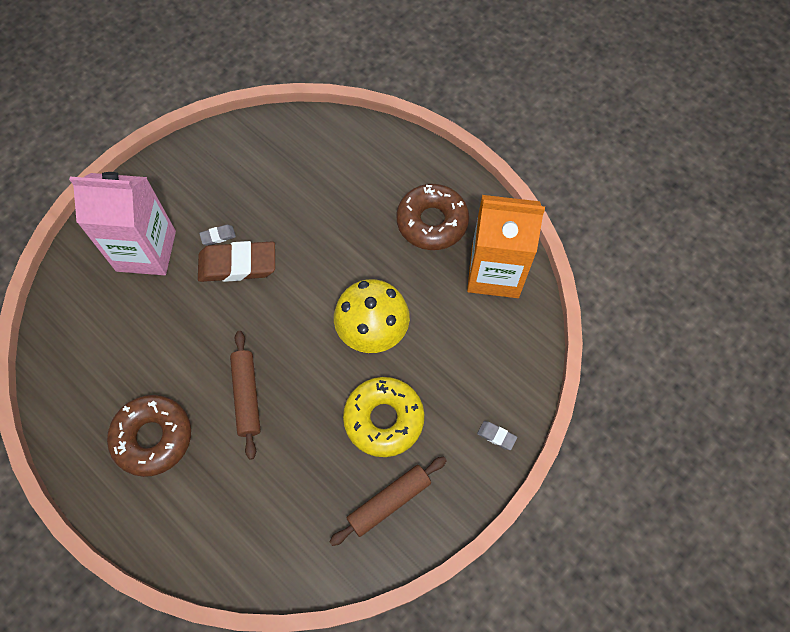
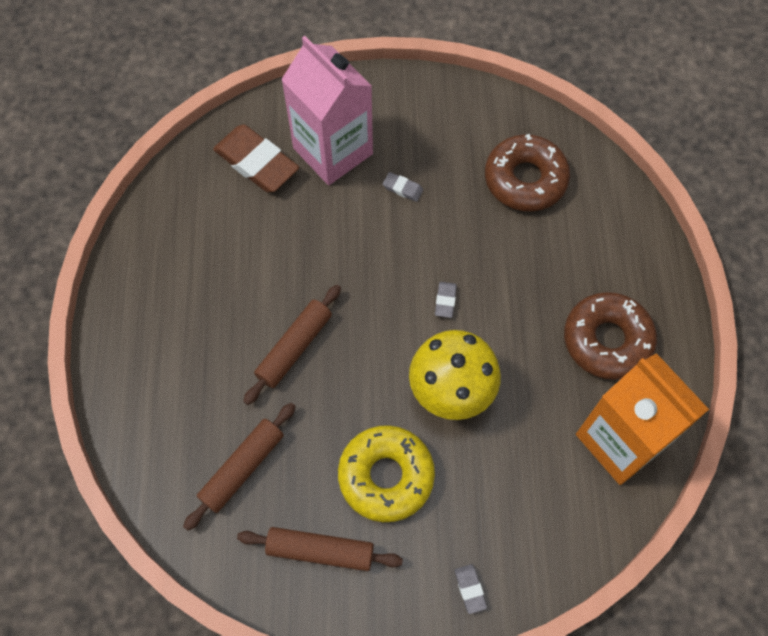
camera: 45 degrees right, 0 degrees up
brown donut [107,395,191,477] -> brown donut moved to [485,134,570,211]
brown eraser [198,241,275,282] -> brown eraser moved to [213,124,299,193]
none -> brown rolling pin [183,403,296,531]
none -> grey eraser [435,282,457,318]

